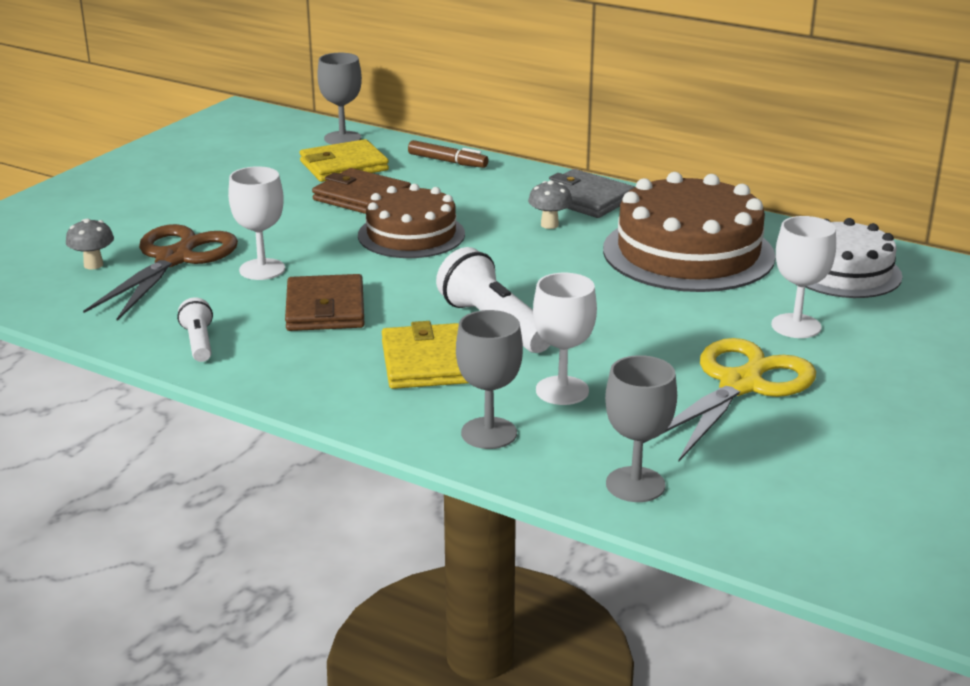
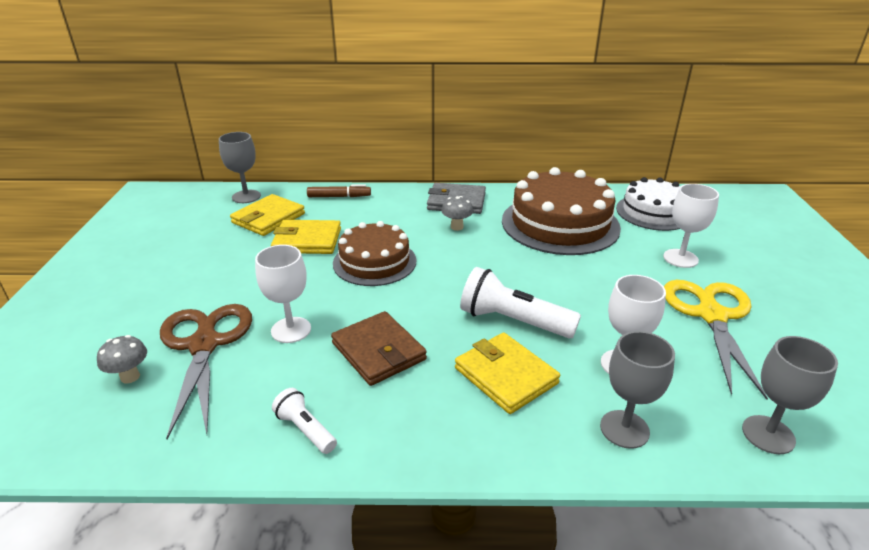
camera: 30 degrees left, 5 degrees up
brown wallet [312,168,411,214] -> yellow wallet [271,220,341,254]

